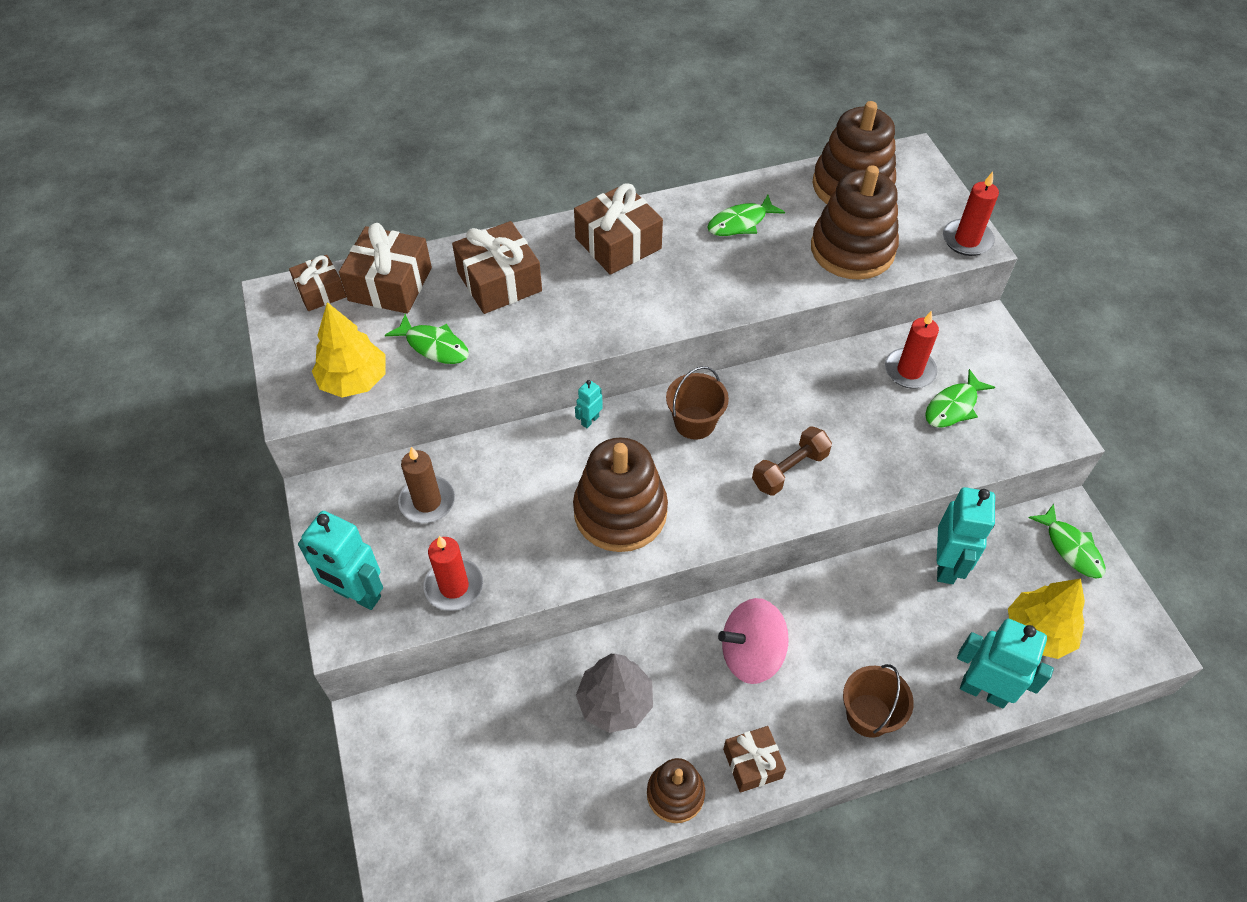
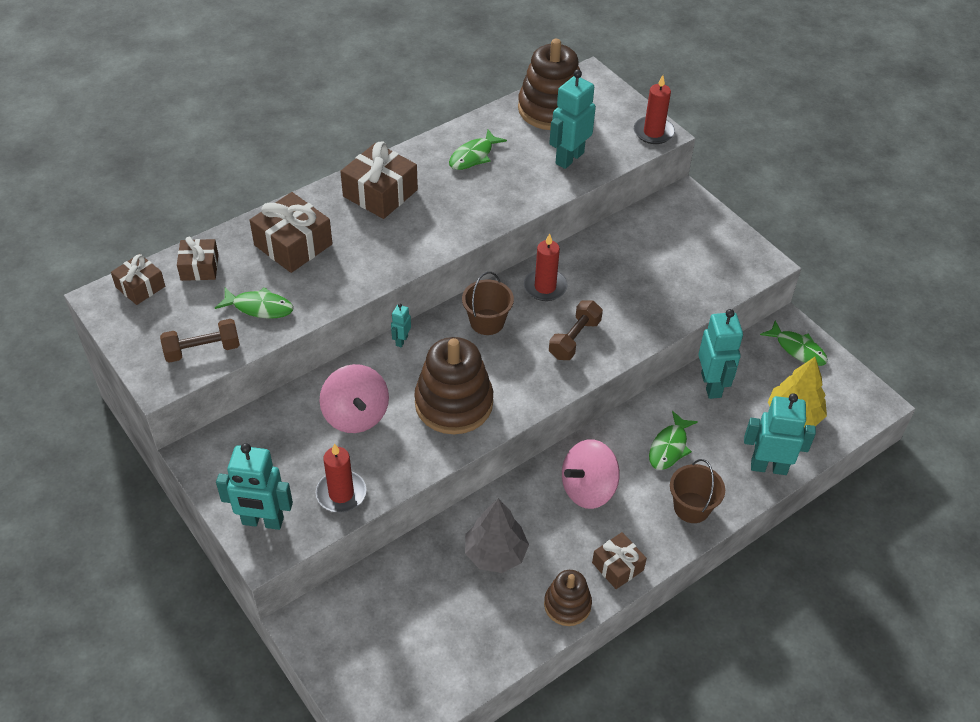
camera: 20 degrees left, 5 degrees down
yellow tree [312,302,386,398] -> brown dumbbell [160,319,240,363]
brown gift [339,223,432,314] -> brown gift [177,236,219,281], size x0.61
brown candle [398,447,455,523] -> none
brown stacking toy [811,165,899,280] -> turquoise robot [549,70,596,169]
red candle [885,311,939,388] -> red candle moved to [524,233,568,301]
green fish [925,369,995,428] -> green fish moved to [649,411,698,470]
none -> pink spinning top [319,364,389,433]

